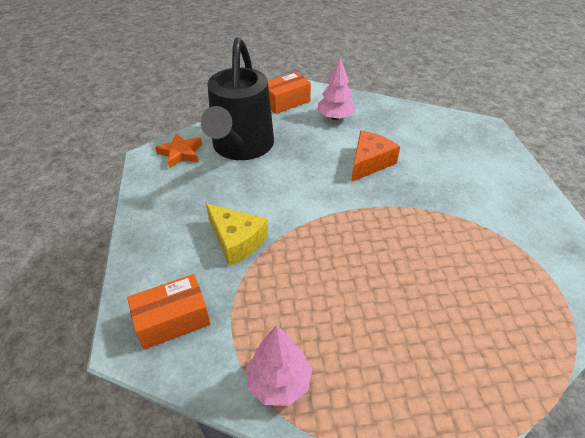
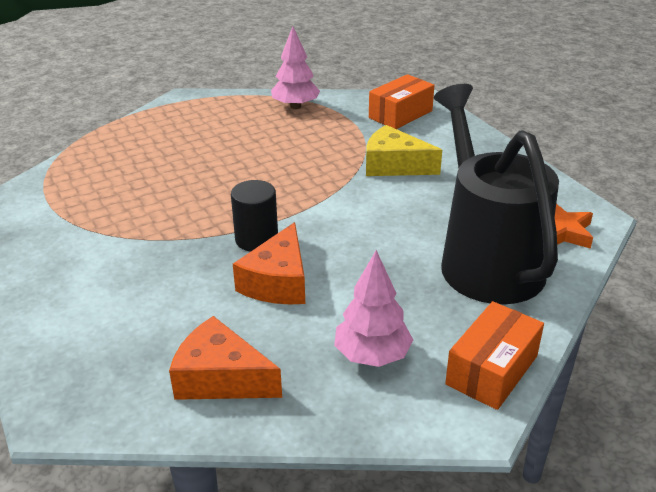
camera: 160 degrees right, 10 degrees down
none -> orange cheese [169,316,282,400]
none -> black cylinder [231,180,278,252]

